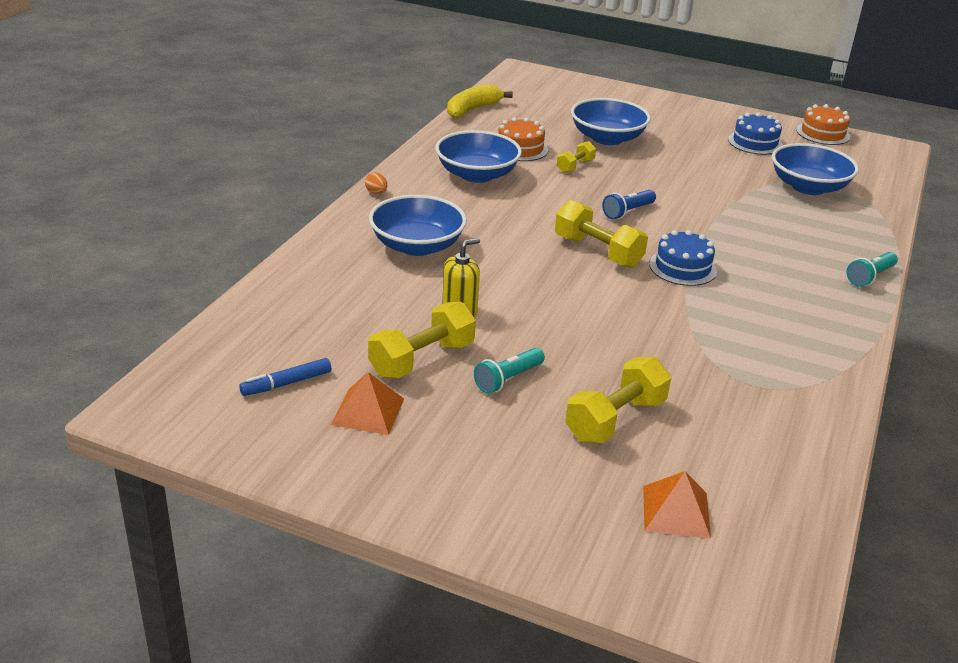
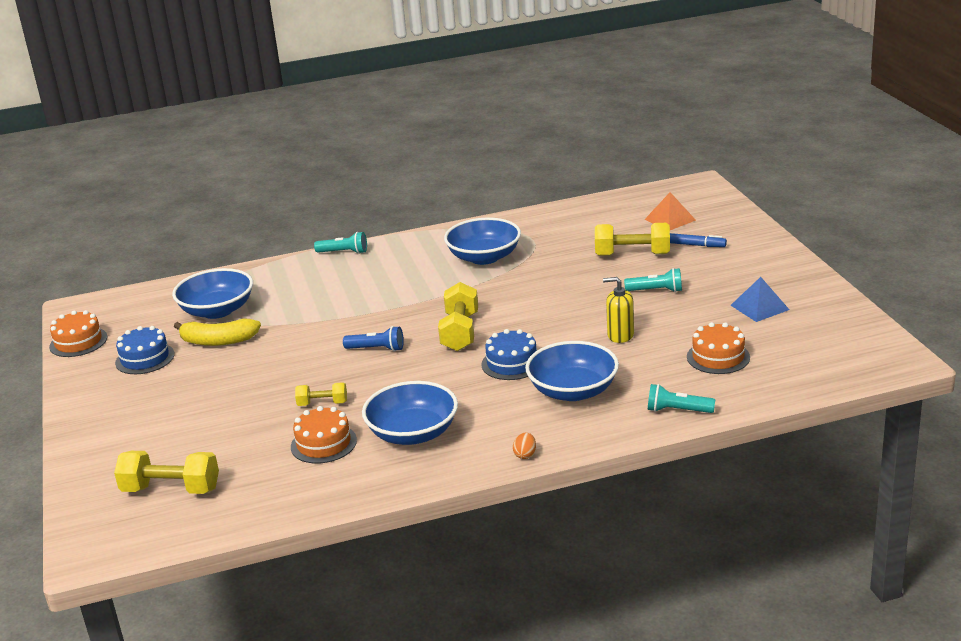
camera: 125 degrees left, 5 degrees down
blue marker [239,358,331,396] -> blue marker moved to [670,233,727,247]
orange pyramid [331,372,404,435] -> blue pyramid [730,277,789,322]
yellow dumbbell [368,302,476,378] -> yellow dumbbell moved to [114,451,219,494]
yellow banana [447,84,513,118] -> yellow banana moved to [174,319,261,346]
blue bowl [571,98,651,145] -> blue bowl moved to [444,218,521,265]
blue cake [649,230,717,286] -> blue cake moved to [481,329,537,380]
none -> turquoise flashlight [648,384,715,413]
none -> orange cake [687,322,750,374]

